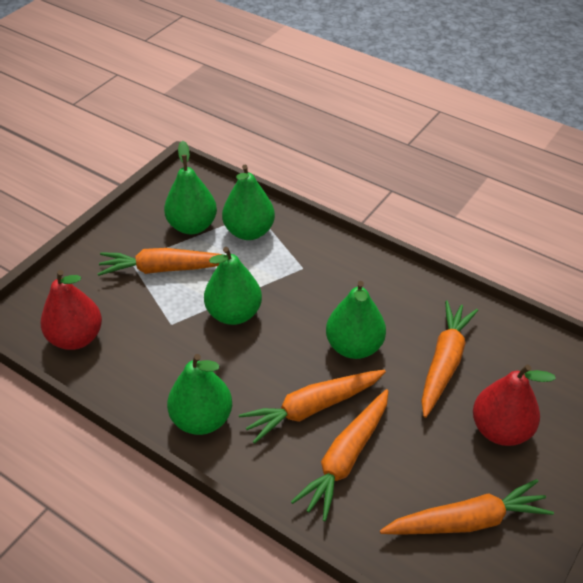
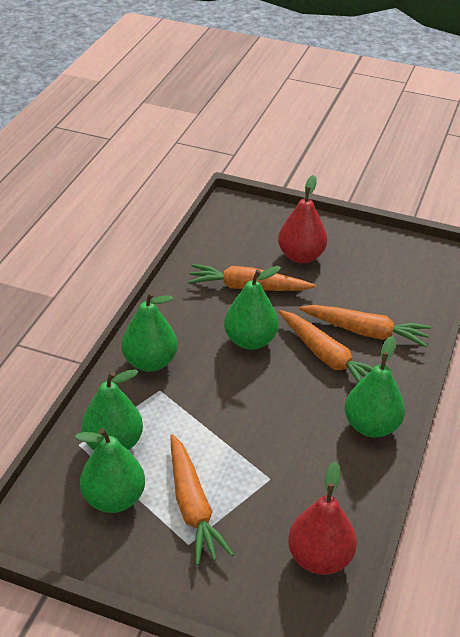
camera: 105 degrees left, 5 degrees down
green pear [204,247,262,325] -> green pear moved to [121,292,178,372]
orange carrot [380,479,554,535] -> none

